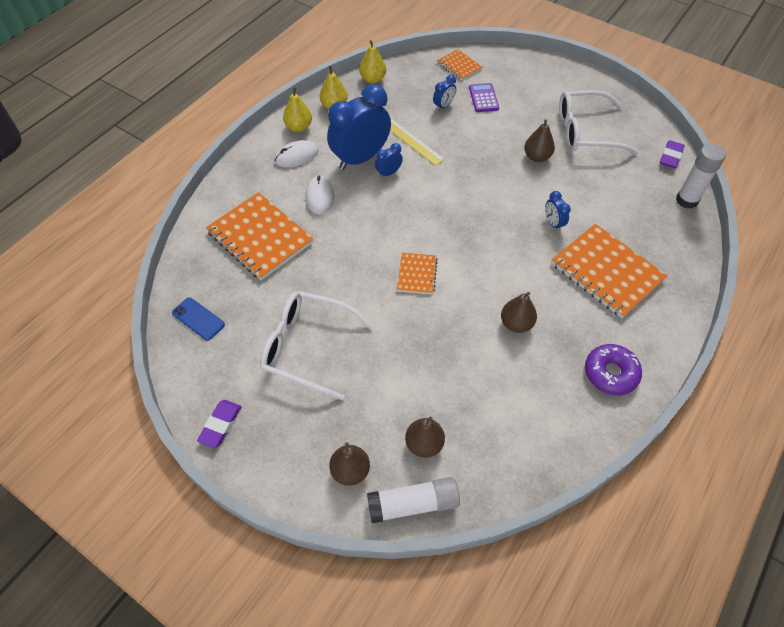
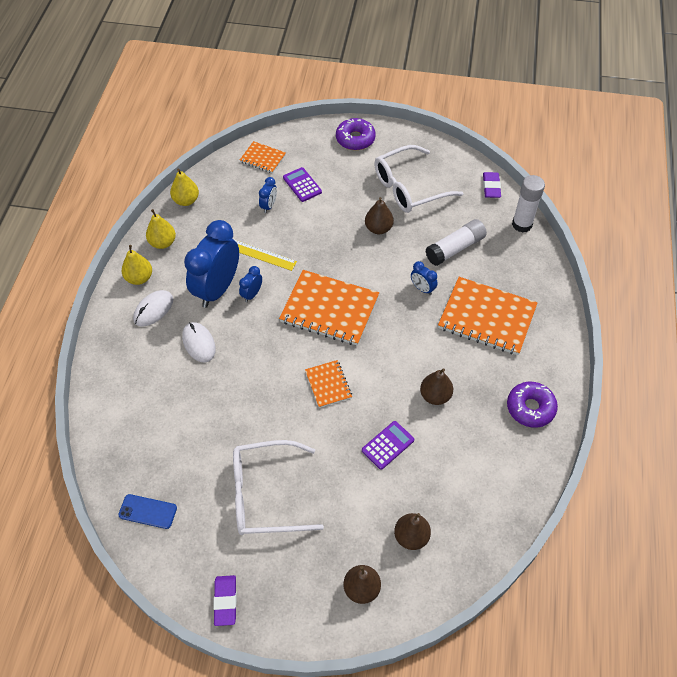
camera: 25 degrees left, 0 degrees up
orange notebook [206,192,313,280] -> orange notebook moved to [279,270,379,346]
white glue stick [367,477,460,523] -> white glue stick moved to [425,219,487,266]
none -> purple donut [336,118,376,150]
none -> purple calculator [362,421,414,470]

